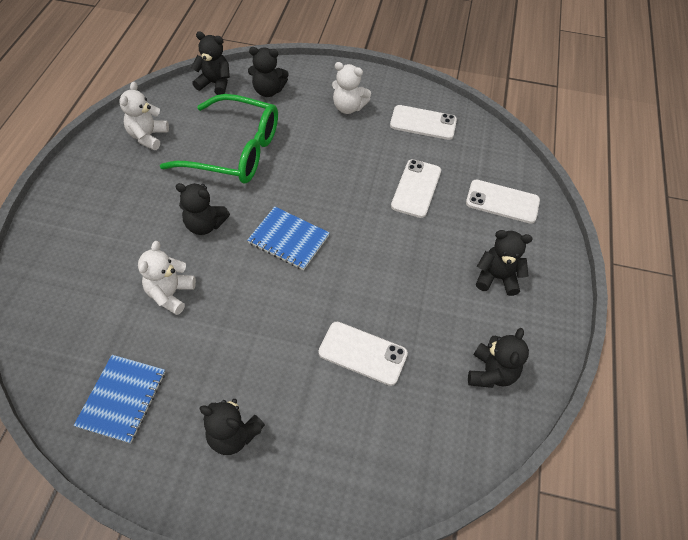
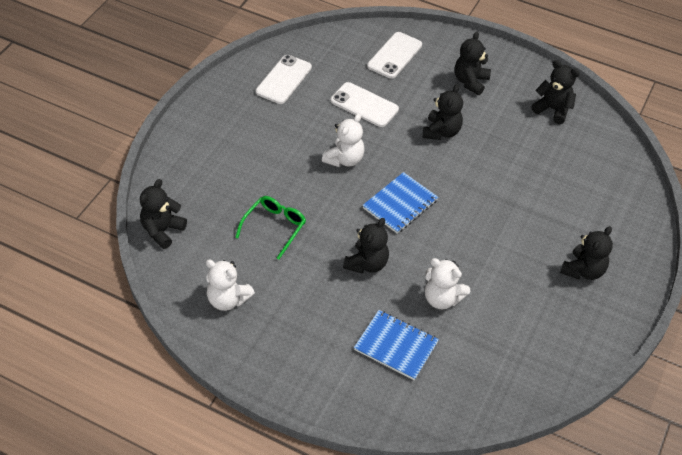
camera: 75 degrees left, 5 degrees down
blue notebook [73,355,165,444] -> blue notebook moved to [354,310,439,380]
green glasses [160,94,278,184] -> green glasses [235,196,306,260], size x0.52
black teddy bear [248,47,289,97] -> black teddy bear moved to [423,84,463,140]
white phone [319,322,408,386] -> none
white teddy bear [332,62,371,114] -> white teddy bear moved to [322,114,365,167]

